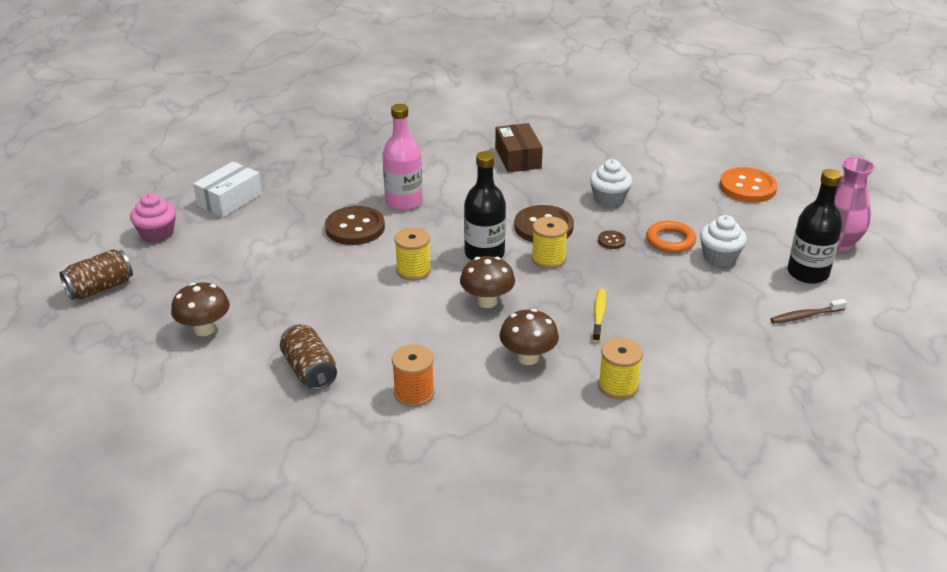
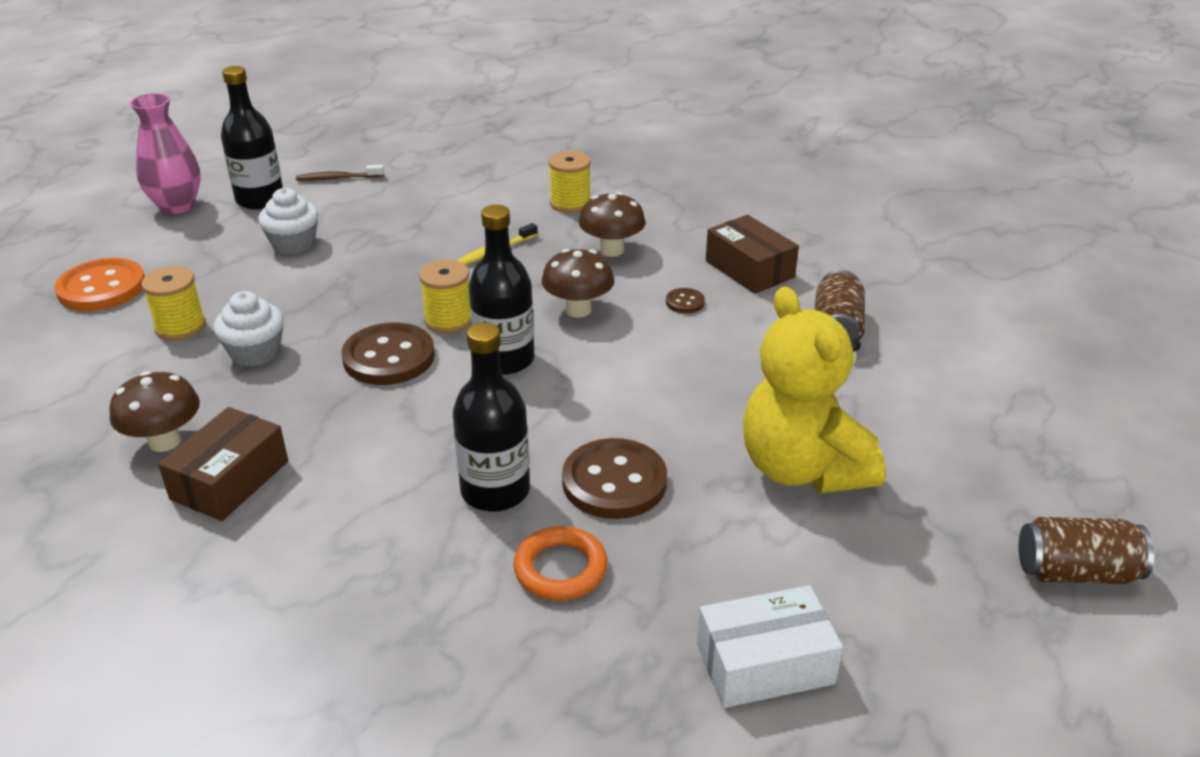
camera: 140 degrees left, 0 degrees up
pink cupcake [130,193,176,243] -> none
brown mushroom [171,282,230,336] -> brown mushroom moved to [109,371,200,452]
pink bottle [383,104,423,211] -> black bottle [453,322,530,512]
orange spool [392,345,434,407] -> brown box [706,215,799,294]
yellow spool [394,227,431,281] -> yellow spool moved to [141,266,206,341]
brown button [598,230,626,249] -> brown button moved to [666,288,705,313]
orange ring [646,221,696,253] -> orange ring moved to [513,526,608,601]
brown toothbrush [770,299,847,324] -> brown toothbrush turned 150 degrees clockwise [296,165,384,181]
none -> yellow teddy bear [743,286,886,493]

